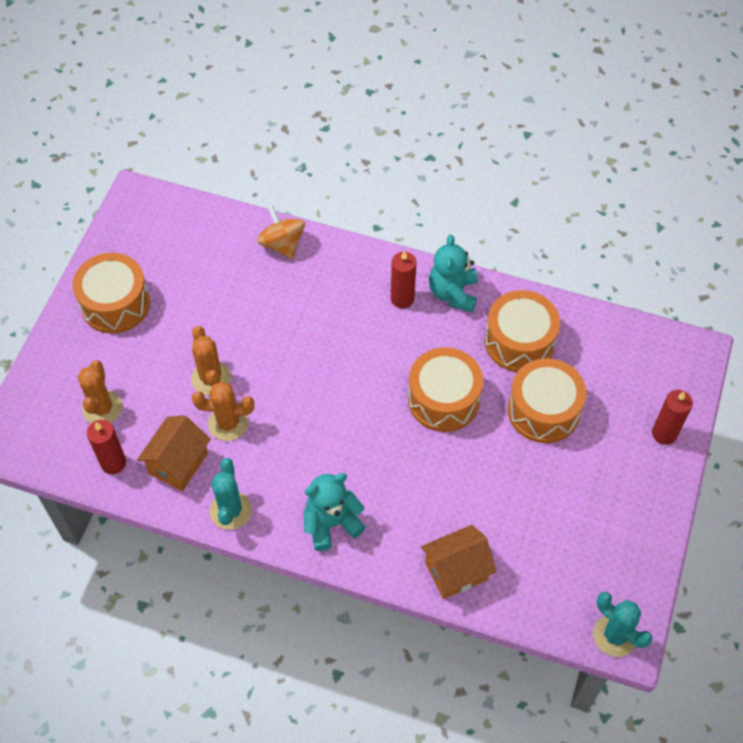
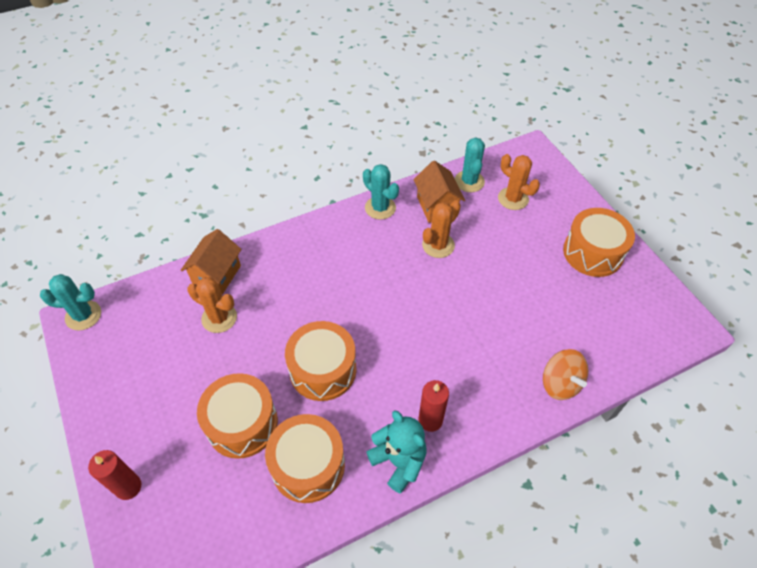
camera: 135 degrees right, 5 degrees down
red candle [87,420,126,474] -> turquoise cactus [455,137,485,192]
orange cactus [191,326,231,395] -> orange cactus moved to [187,277,237,333]
orange spinning top [257,206,305,260] -> orange spinning top turned 45 degrees clockwise [543,349,588,400]
turquoise teddy bear [304,473,366,551] -> none

